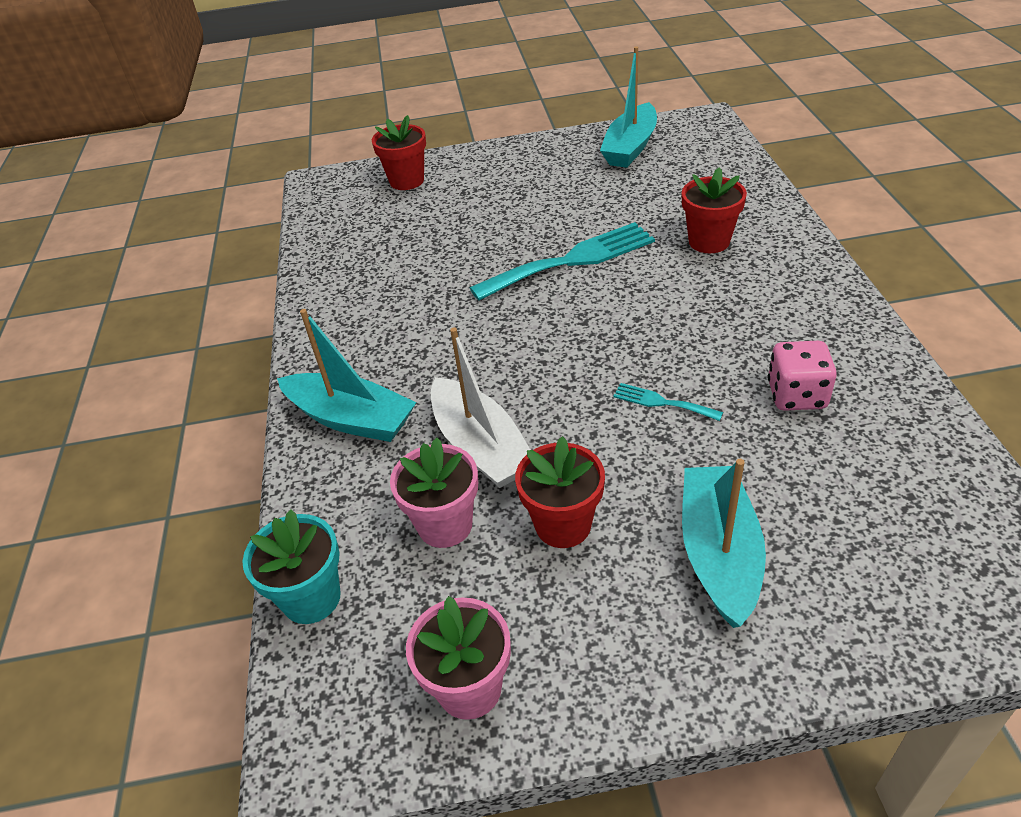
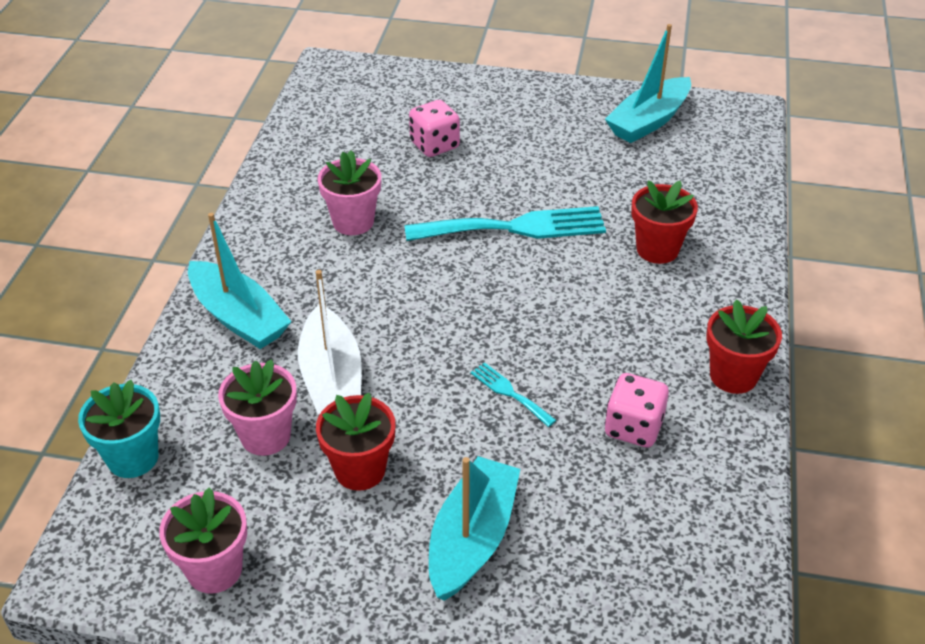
camera: 15 degrees right, 0 degrees up
red flower pot [372,115,426,190] -> red flower pot moved to [706,299,782,394]
none -> pink flower pot [318,150,381,235]
none -> pink dice [409,100,460,157]

